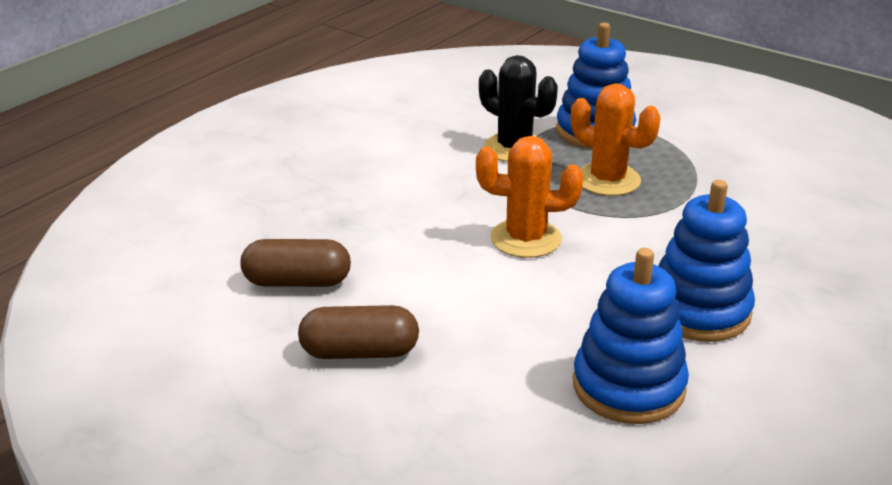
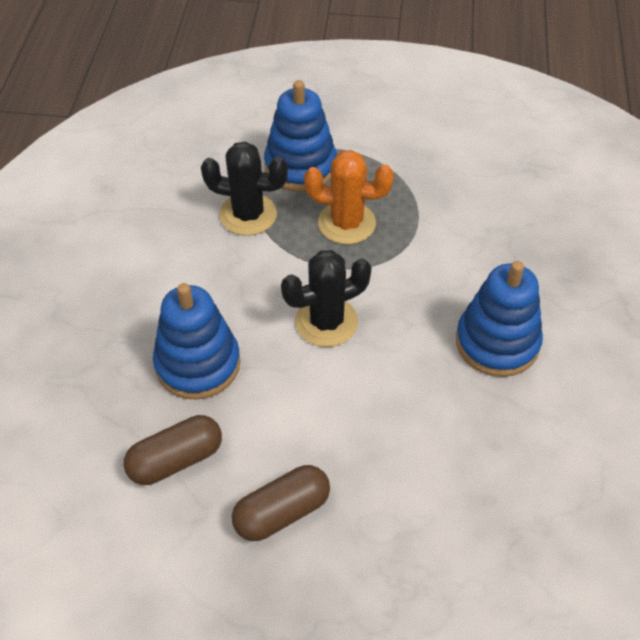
camera: 30 degrees left, 20 degrees up
orange cactus [476,136,583,258] -> black cactus [281,250,372,347]
blue stacking toy [573,248,689,424] -> blue stacking toy moved to [153,283,240,400]

